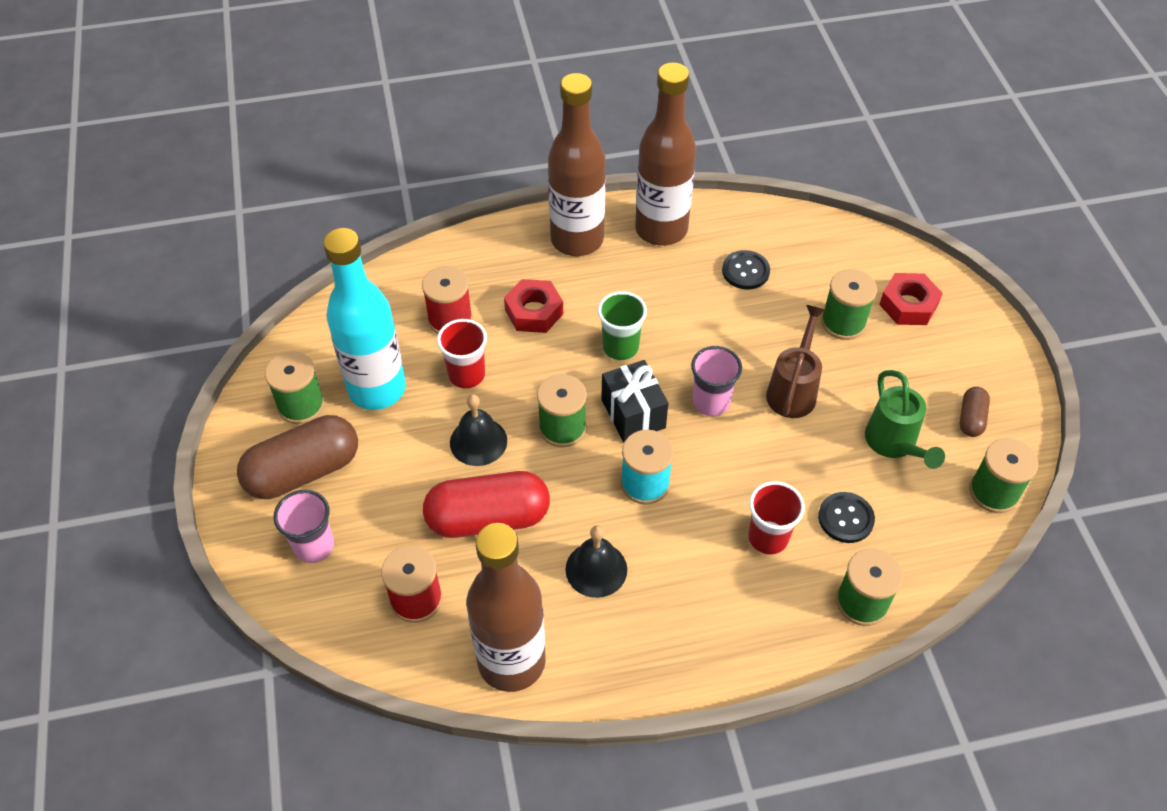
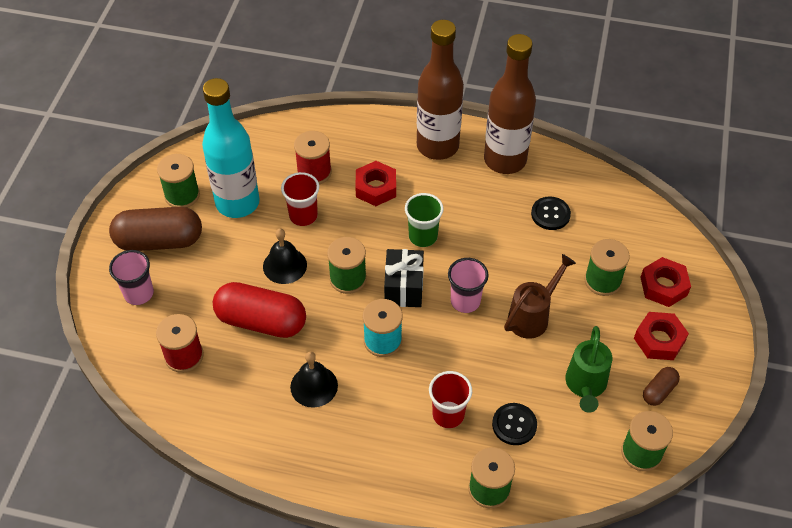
camera: 25 degrees right, 0 degrees up
brown bottle [467,523,546,692] -> none
none -> red nut [634,312,689,360]

